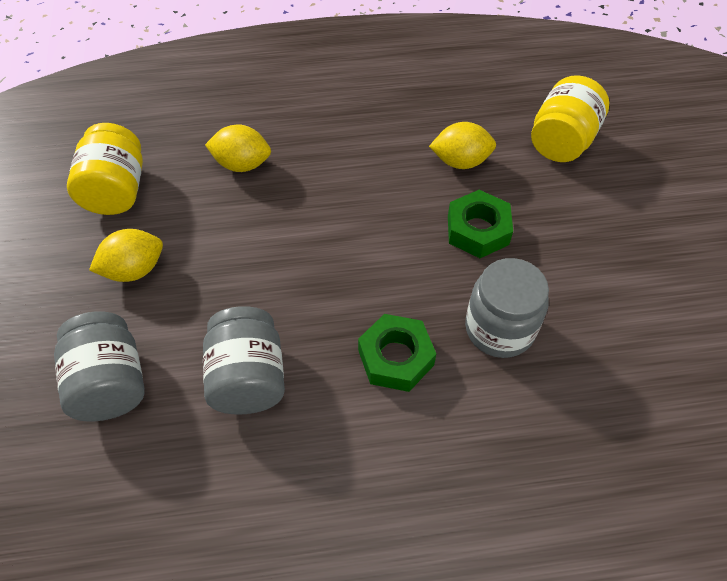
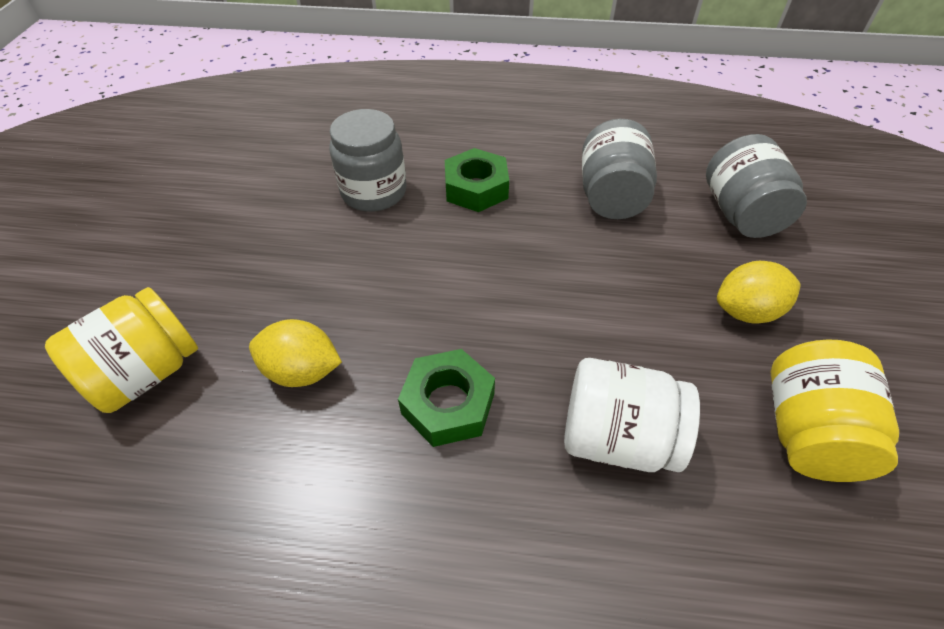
camera: 165 degrees left, 5 degrees down
yellow lemon [205,125,271,172] -> white jar [564,358,700,472]
green nut [448,190,513,258] -> green nut moved to [398,349,495,447]

